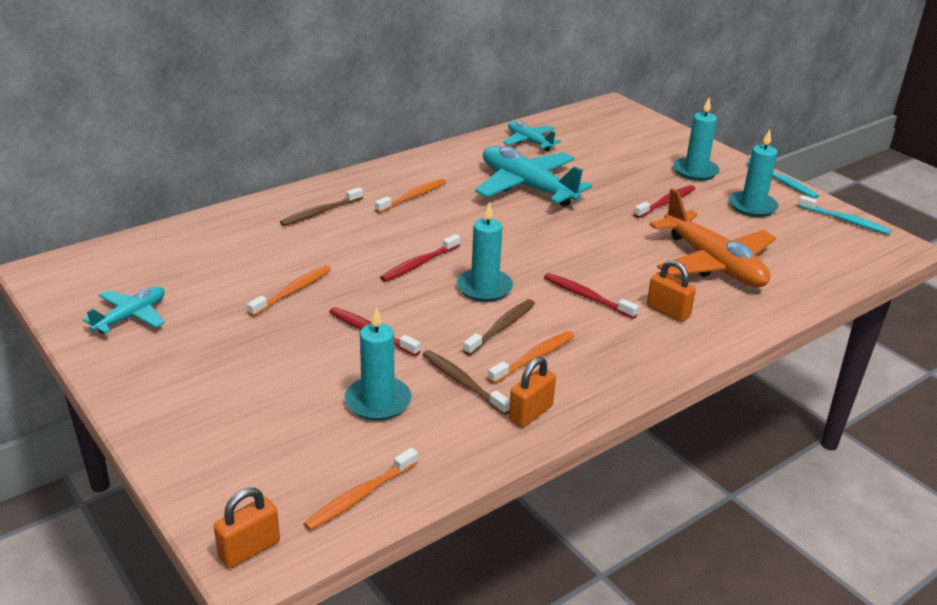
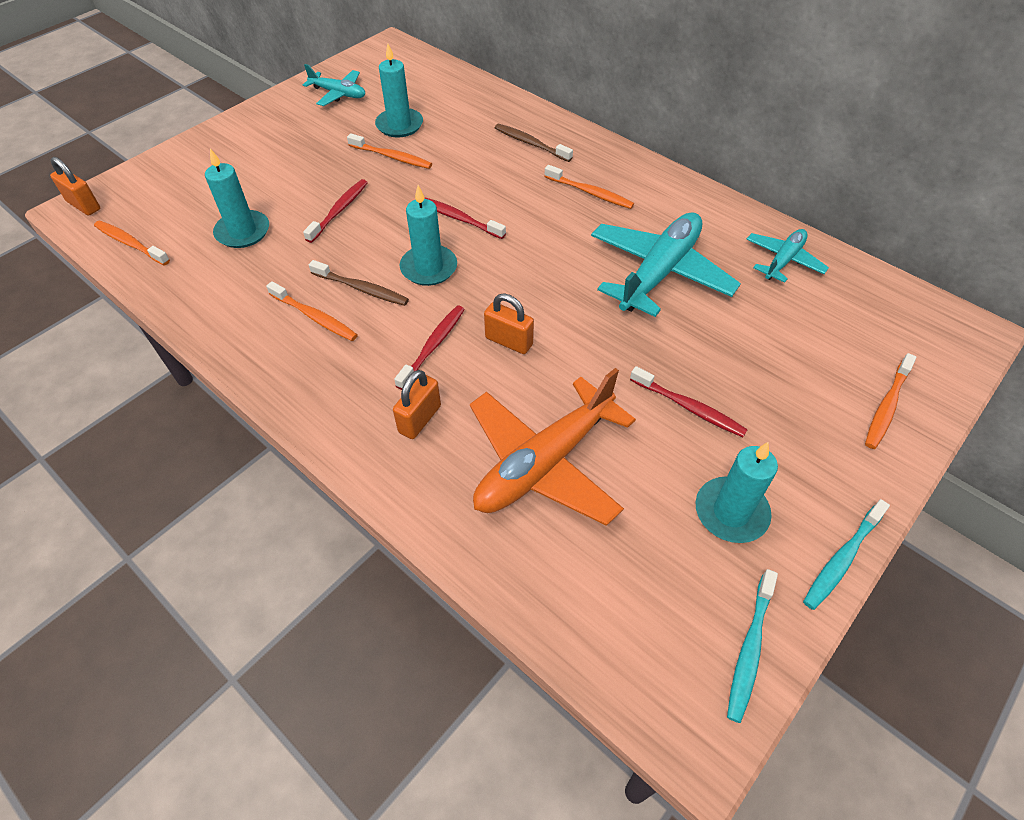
camera: 80 degrees right, 20 degrees up
brown toothbrush [423,350,510,415] -> none
orange padlock [509,357,556,428] -> orange padlock moved to [484,294,534,354]
turquoise candle [673,98,720,181] -> turquoise candle moved to [375,44,423,138]
none -> orange toothbrush [865,353,916,449]

